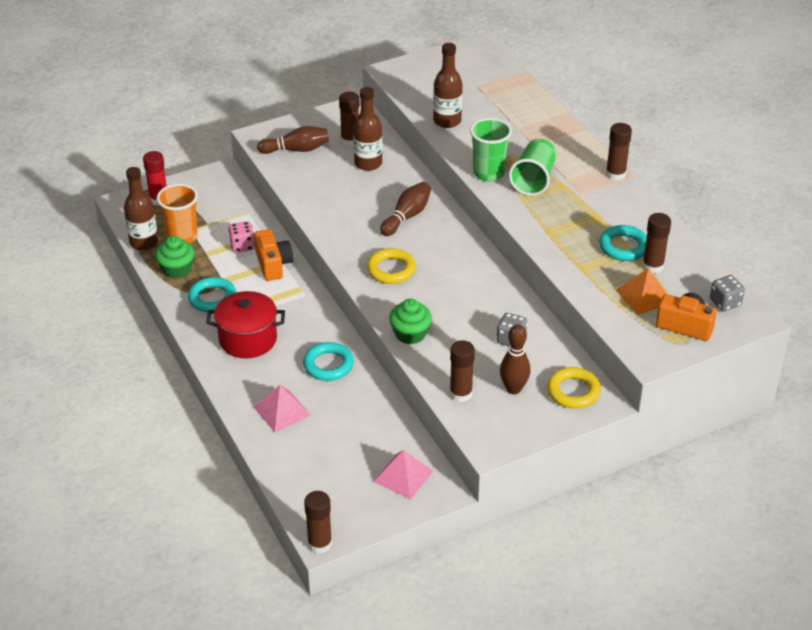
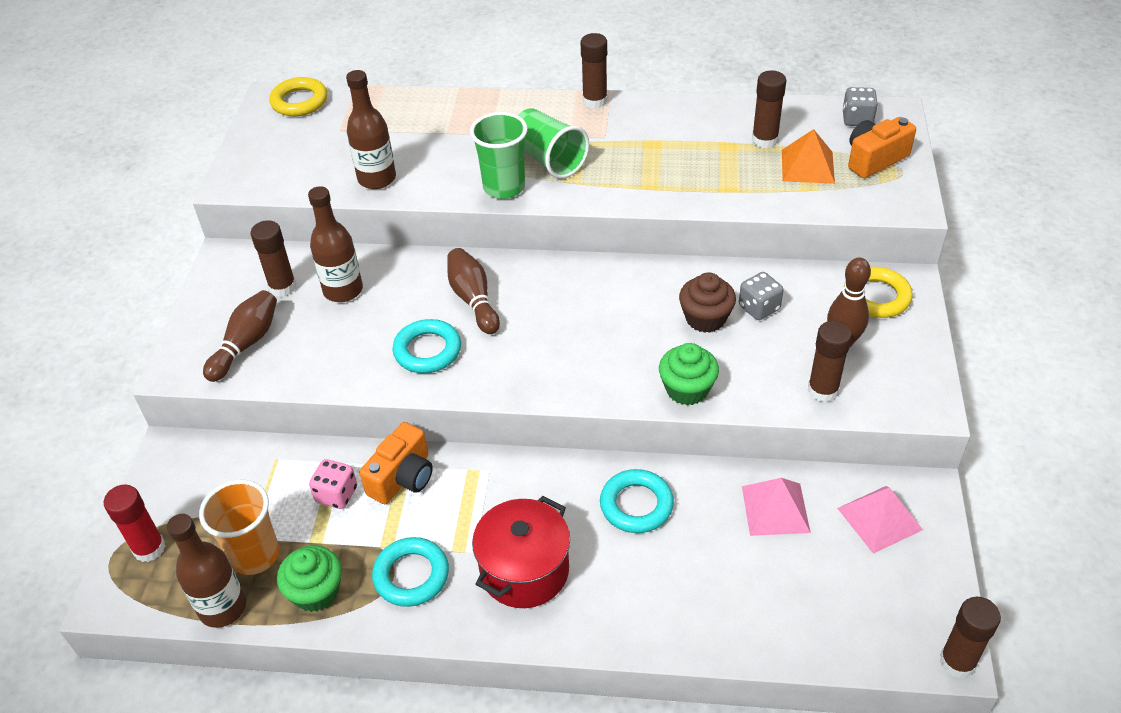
camera: 55 degrees left, 5 degrees up
orange camera [254,229,293,281] -> orange camera turned 105 degrees clockwise [360,422,433,504]
pink pyramid [254,385,310,432] -> pink pyramid moved to [742,478,811,536]
yellow ring [367,248,416,284] -> yellow ring moved to [269,77,327,116]
turquoise ring [599,225,647,261] -> turquoise ring moved to [392,319,461,373]
none -> brown cupcake [679,272,736,333]

